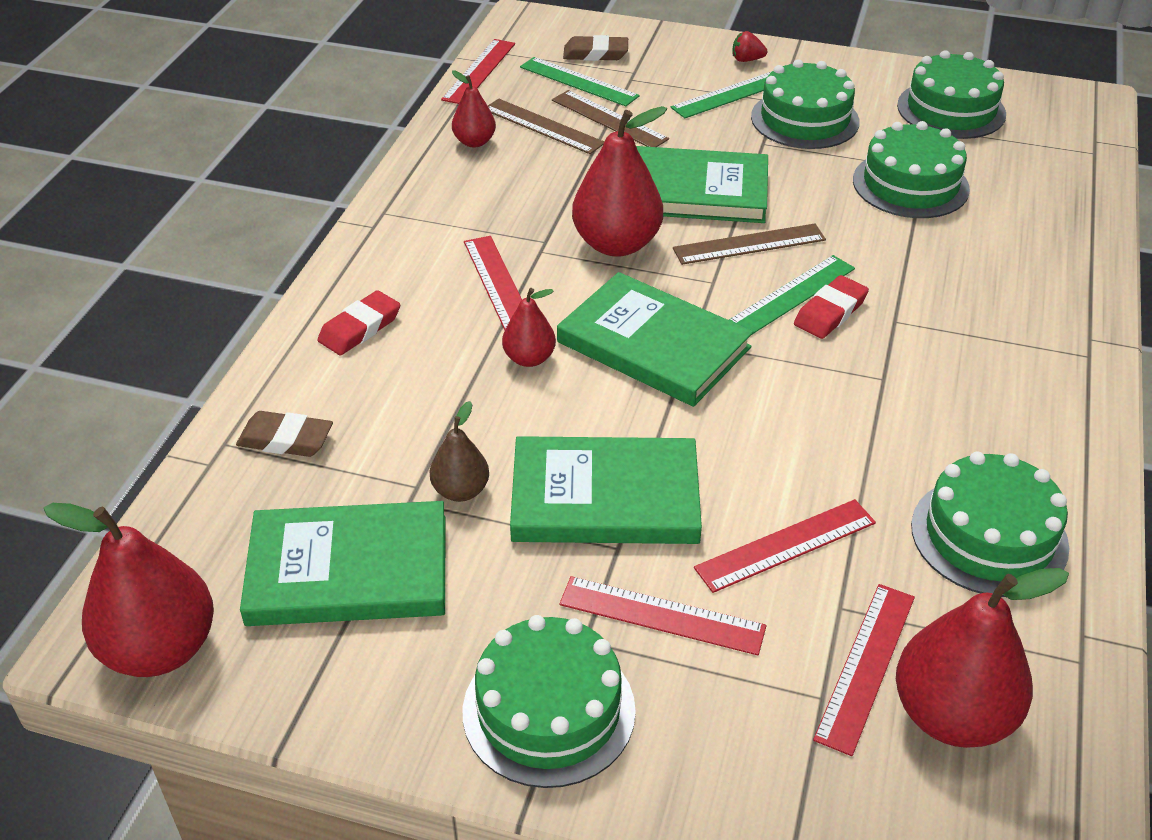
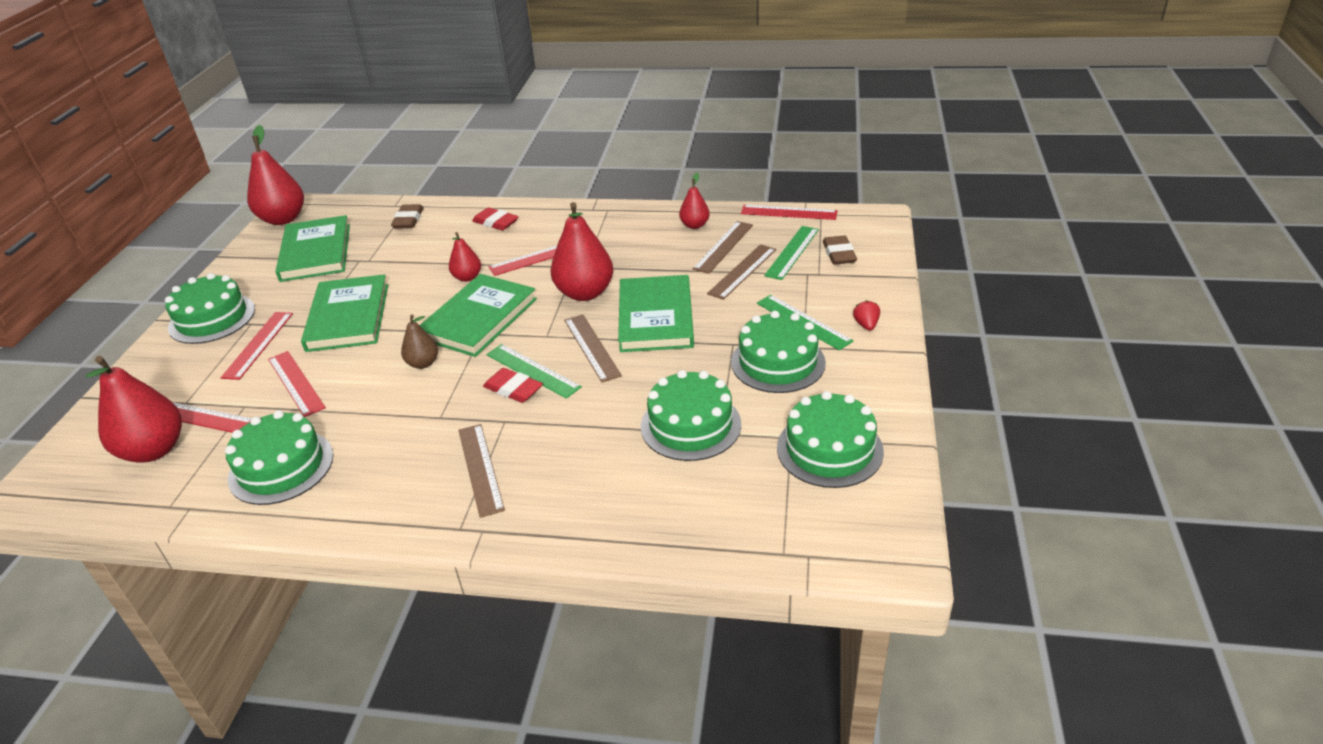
camera: 85 degrees right, 5 degrees down
brown pear [430,401,489,502] -> brown pear moved to [401,314,438,369]
none -> brown ruler [458,424,505,518]

